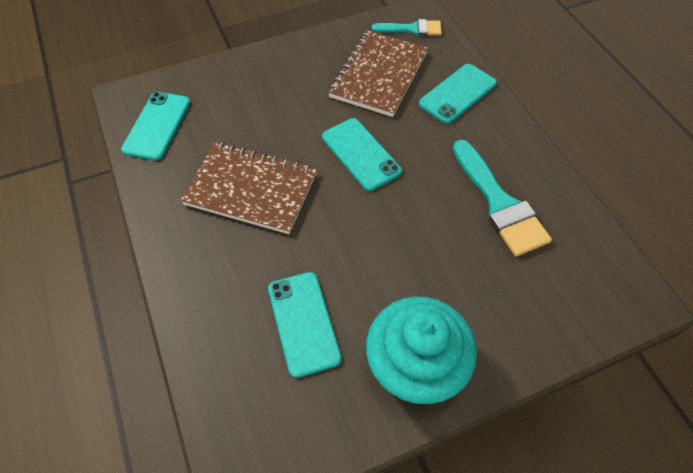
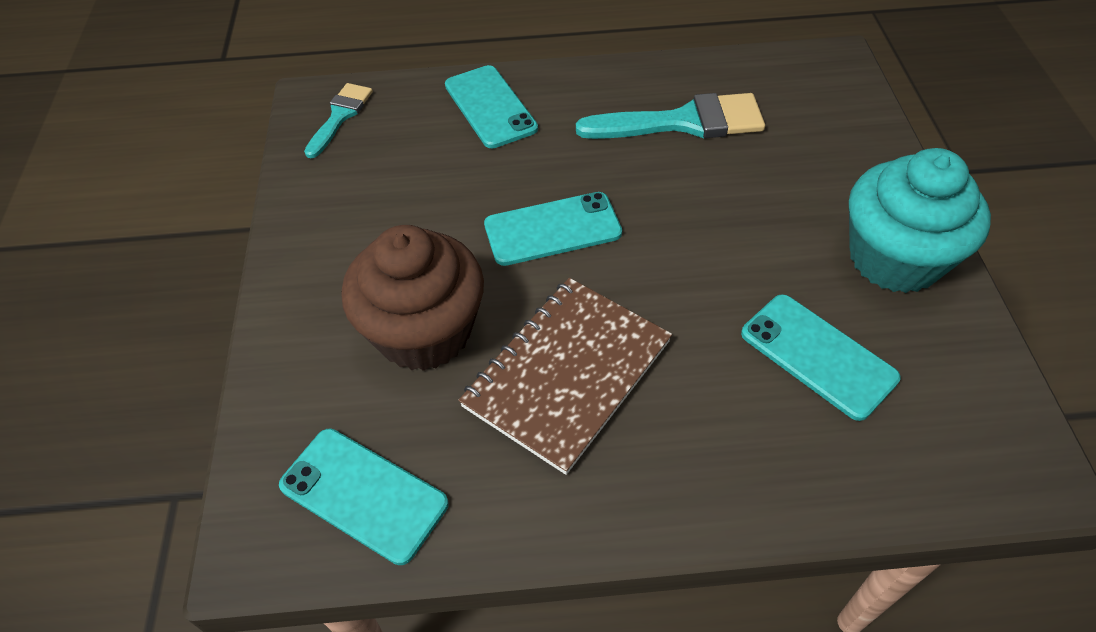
camera: 70 degrees left, 5 degrees down
turquoise phone [268,272,342,378] -> turquoise phone turned 45 degrees clockwise [741,294,901,421]
brown notebook [328,30,428,117] -> none
none -> brown cupcake [341,225,484,371]

